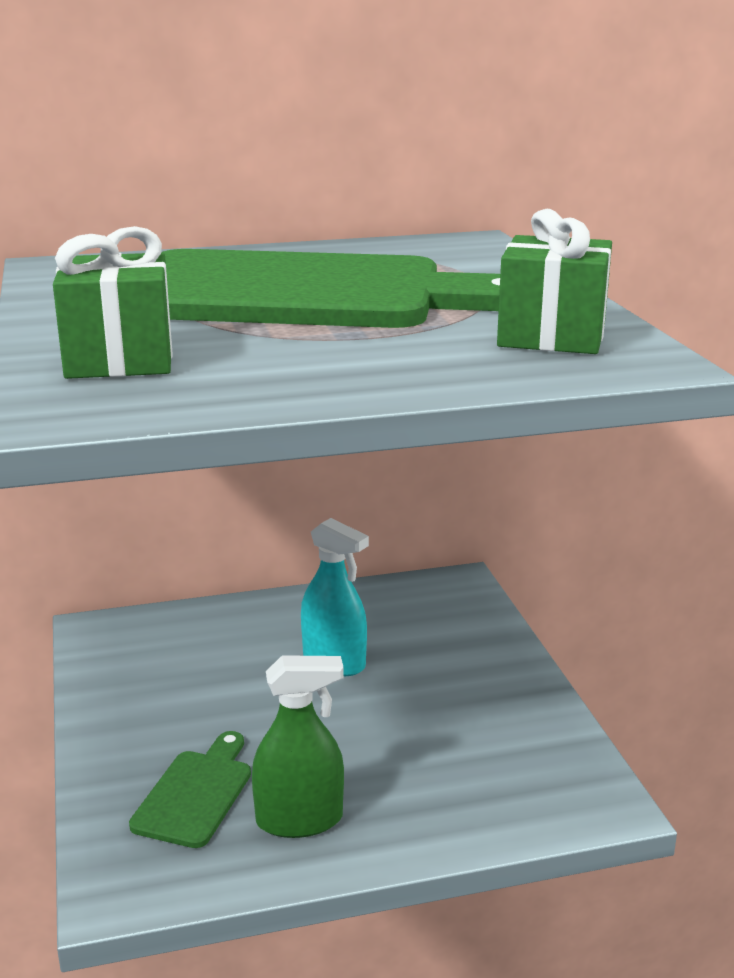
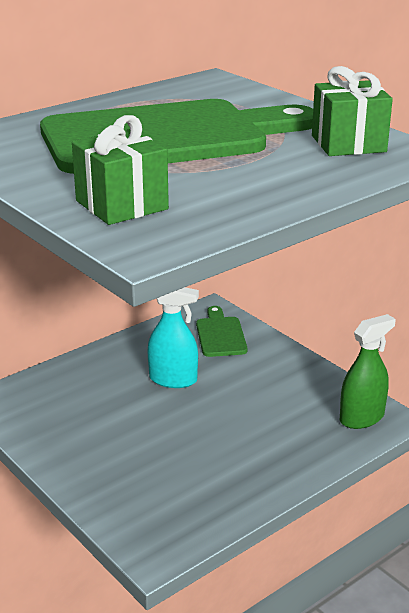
camera: 25 degrees left, 5 degrees up
green cutting board [129,731,251,848] -> green cutting board moved to [196,306,247,357]
green spray bottle [252,655,344,838] -> green spray bottle moved to [340,314,396,429]

